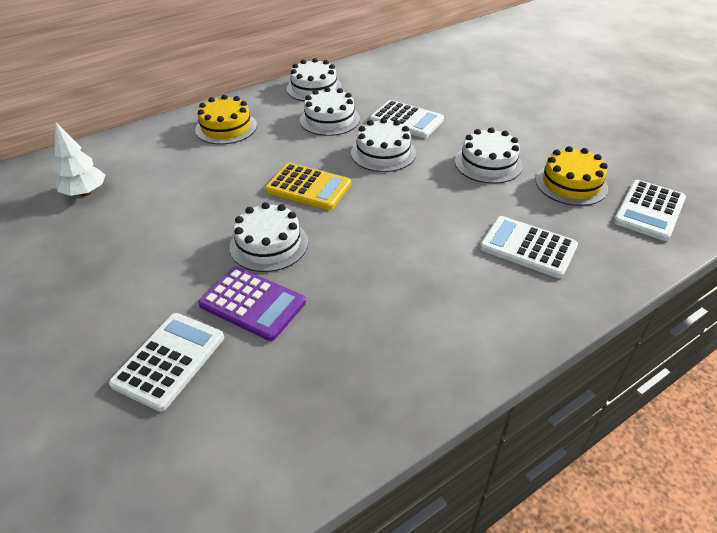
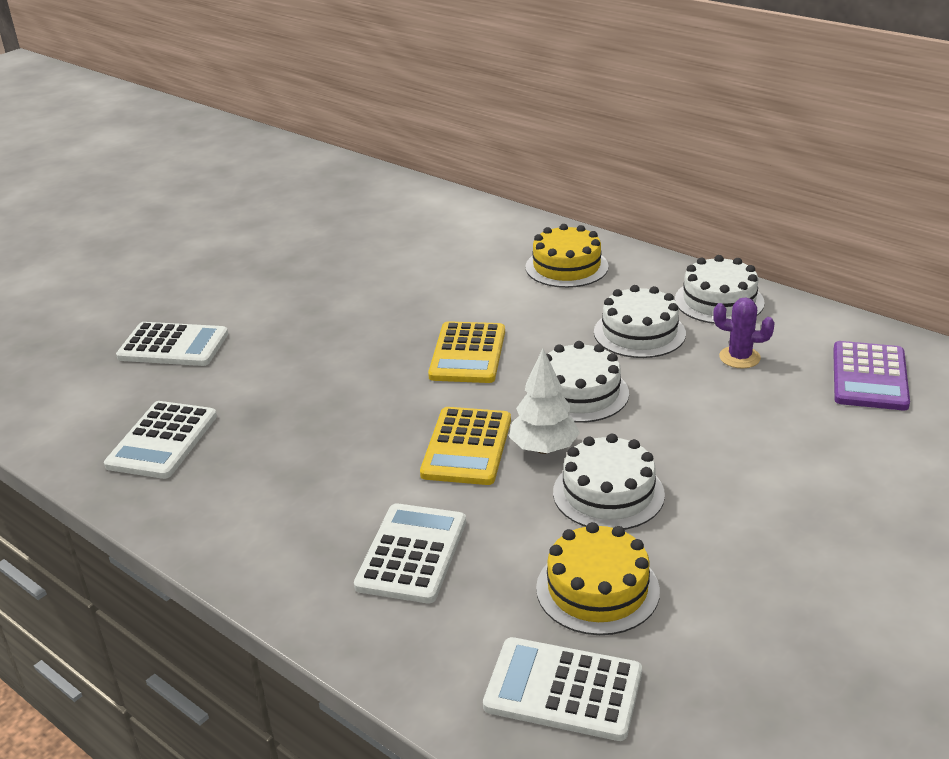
camera: 75 degrees right, 10 degrees down
white tree [54,122,105,196] -> white tree moved to [509,349,580,454]
purple calculator [198,267,306,341] -> purple calculator moved to [833,341,910,410]
white cake [230,202,308,272] -> none
white calculator [370,100,444,138] -> white calculator moved to [104,401,217,479]
none -> yellow calculator [420,407,511,485]
none -> purple cactus [713,297,775,368]

